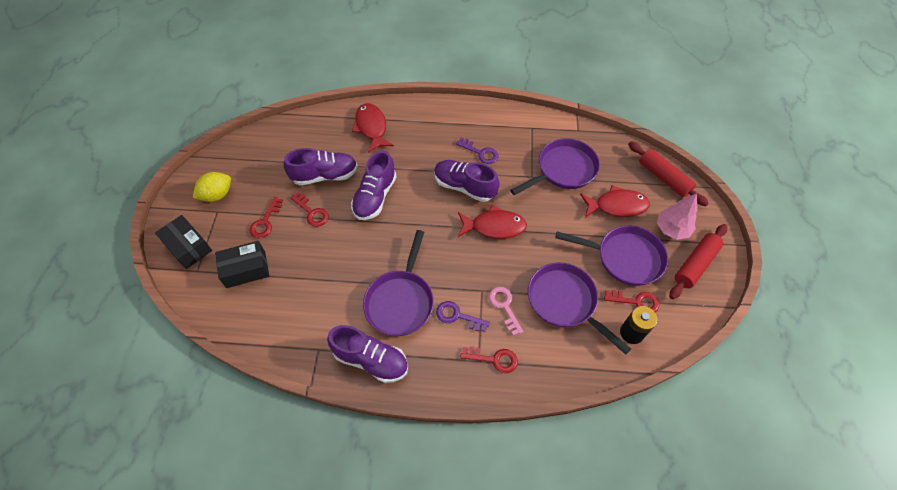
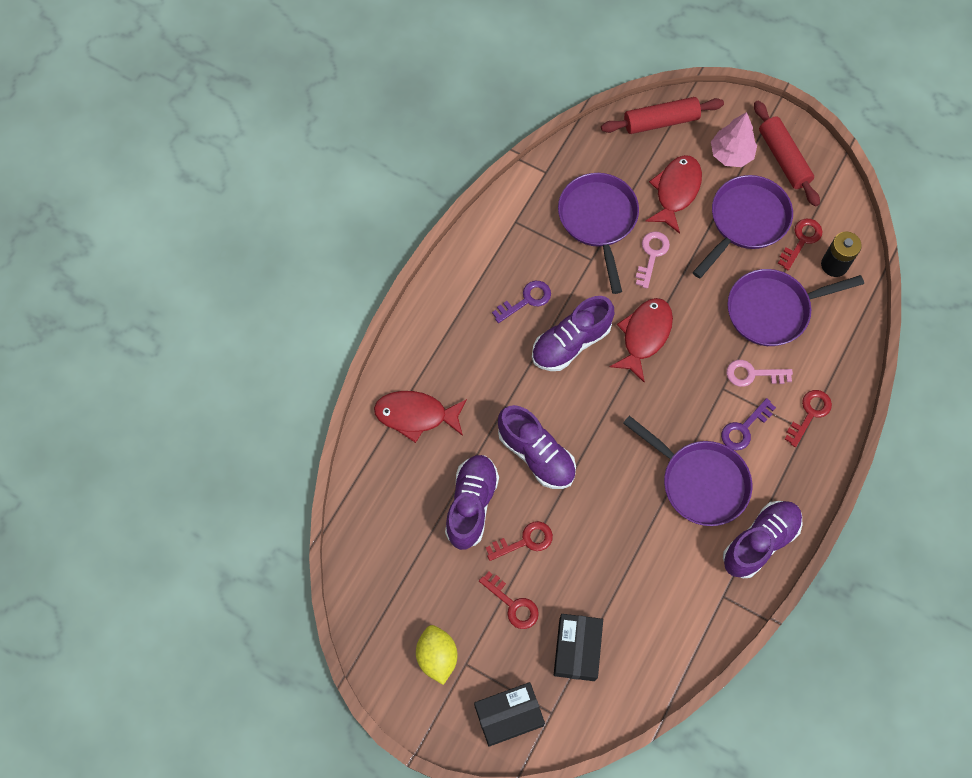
camera: 65 degrees left, 10 degrees up
none -> pink key [636,231,670,289]

